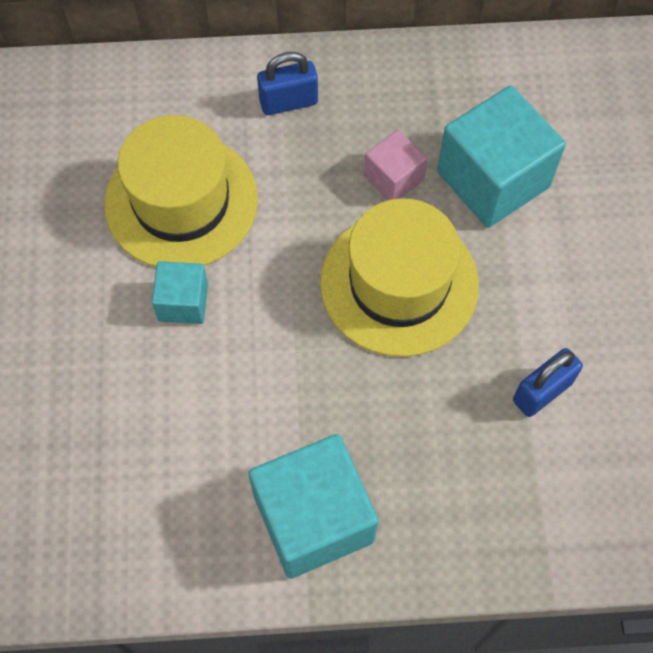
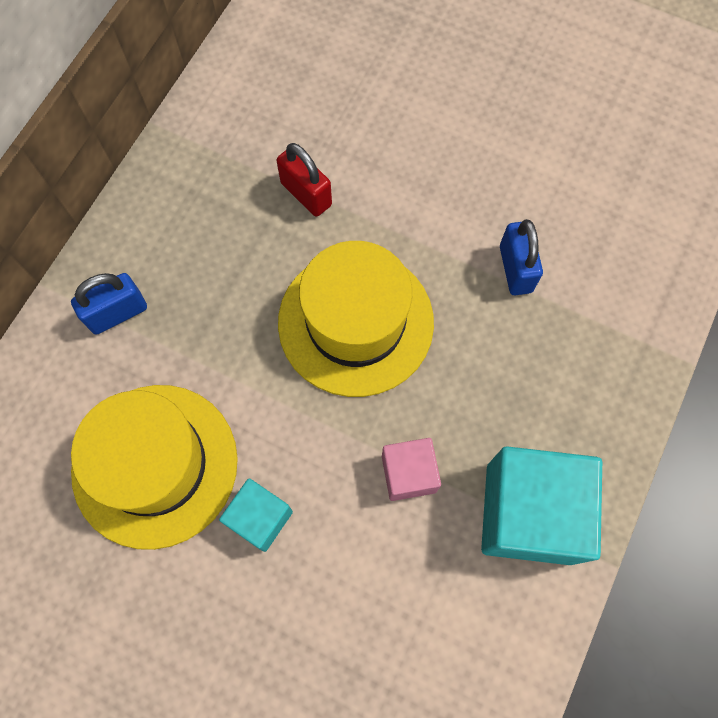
camera: 60 degrees left, 5 degrees up
blue padlock [257,52,318,115] -> blue padlock turned 45 degrees clockwise [71,273,147,335]
pink cube [364,130,427,200] -> pink cube moved to [382,438,441,501]
turquoise cube [437,86,566,228] -> red padlock [277,143,332,217]

